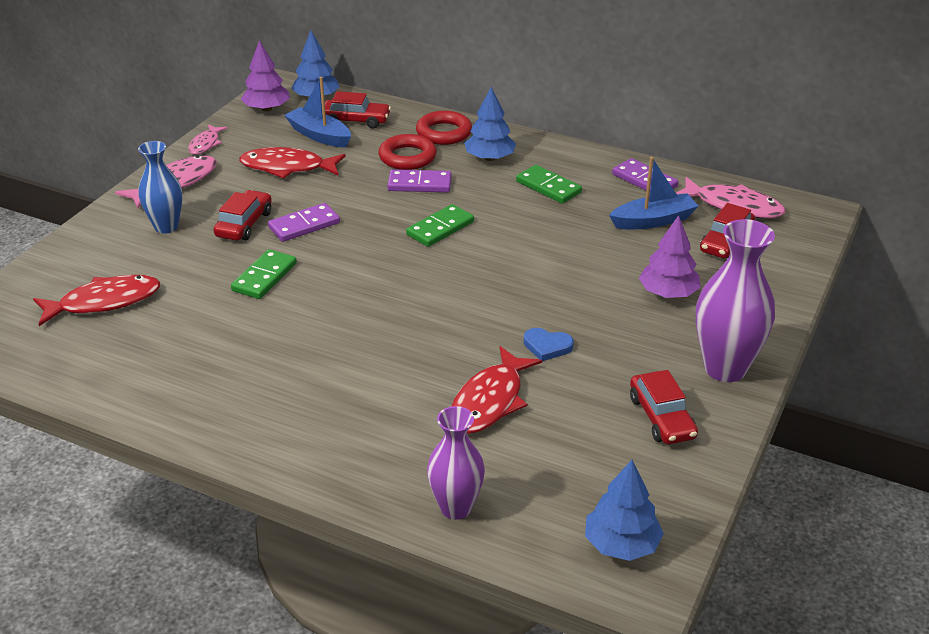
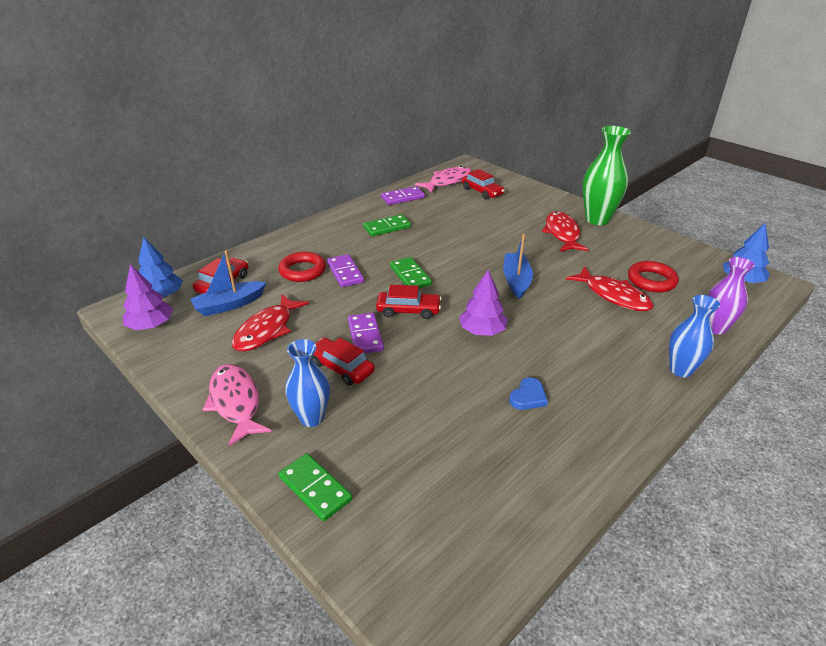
camera: 70 degrees left, 0 degrees up
red fish [33,275,160,326] -> red fish moved to [542,211,589,252]
pink fish [188,125,227,155] -> none
green domino [231,249,297,299] -> green domino moved to [279,453,352,521]
purple domino [387,169,452,192] -> purple domino turned 45 degrees counterclockwise [327,254,364,287]
red ring [416,111,472,145] -> red ring moved to [628,261,679,292]
blue tree [464,87,516,161] -> none
blue heart [524,328,574,361] -> blue heart moved to [509,378,548,410]
blue boat [609,157,698,229] -> blue boat moved to [503,234,533,299]
red car [630,370,698,444] -> red car moved to [376,285,441,319]
purple tree [639,215,701,298] -> purple tree moved to [459,270,508,336]
purple vase [696,219,775,382] -> green vase [582,126,631,225]
none -> blue vase [669,295,720,377]

